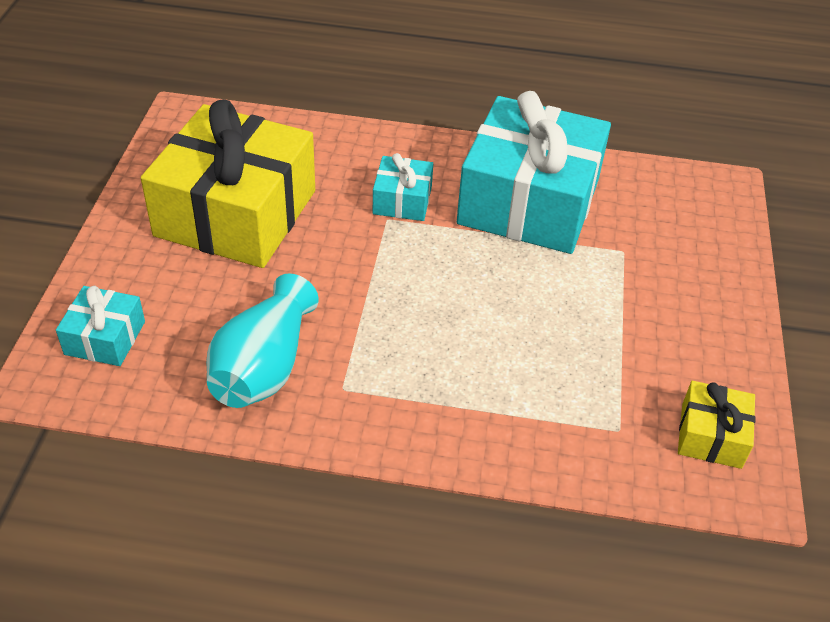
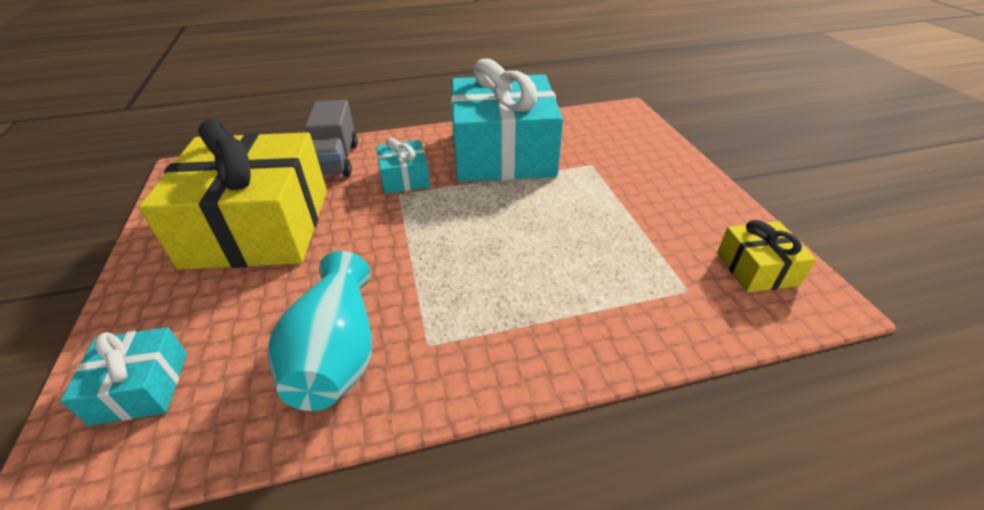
camera: 20 degrees left, 5 degrees down
none -> grey truck [305,100,358,177]

